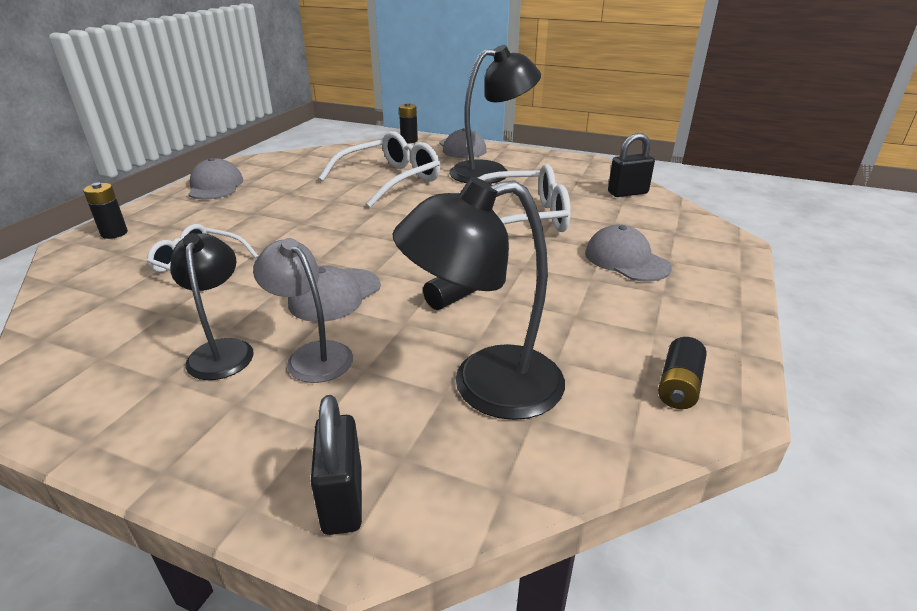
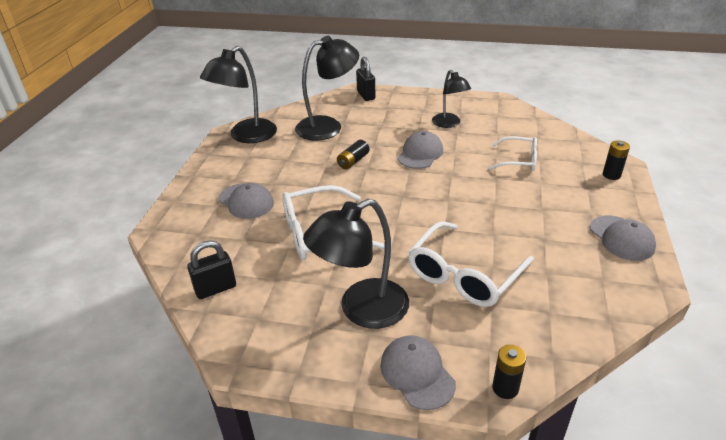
camera: 170 degrees right, 5 degrees up
grey lamp [253,238,353,383] -> none
black battery [658,337,707,409] -> black lamp [200,46,277,143]

